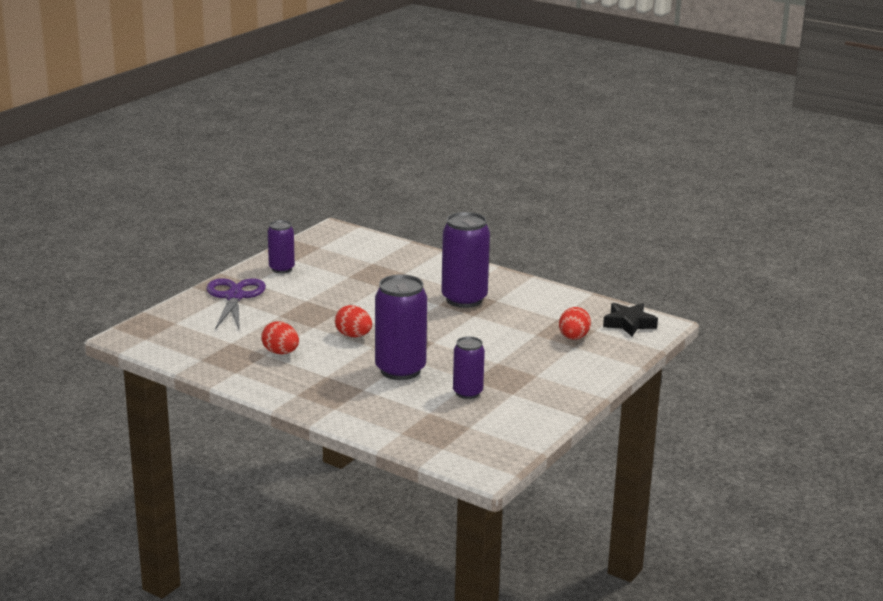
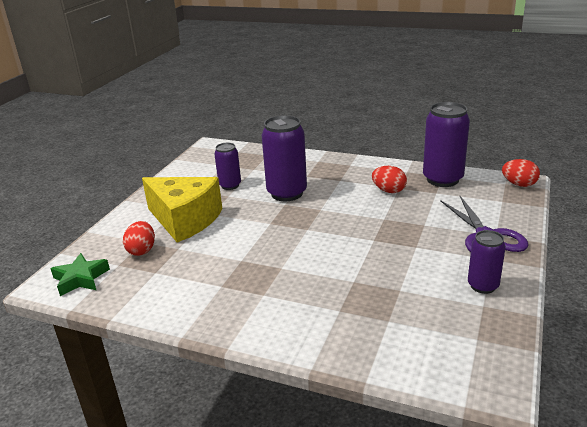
camera: 170 degrees right, 5 degrees up
red egg [335,305,372,337] -> red egg moved to [502,159,540,187]
purple can [441,212,490,308] -> purple can moved to [423,102,470,187]
black star [603,303,658,337] -> green star [50,253,110,296]
none -> yellow cheese [142,177,222,243]

